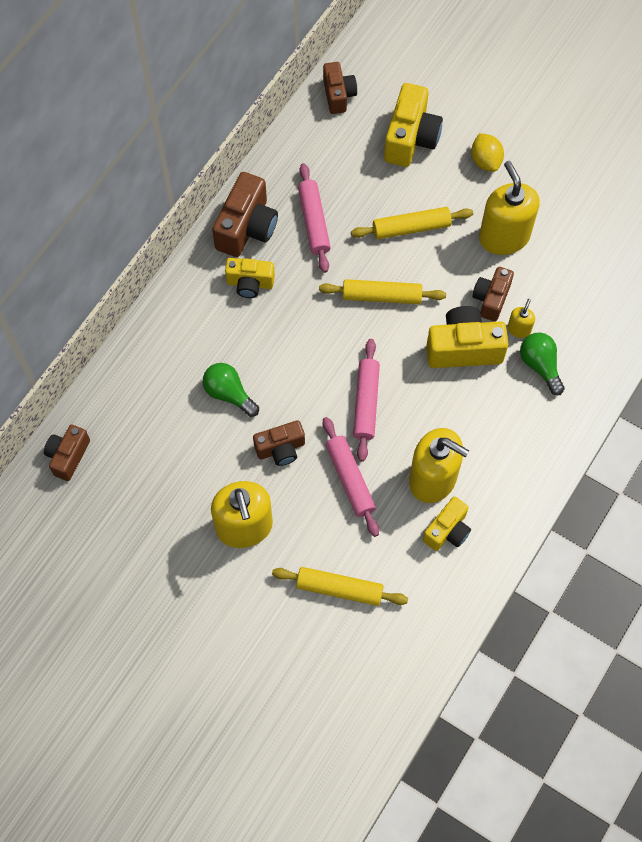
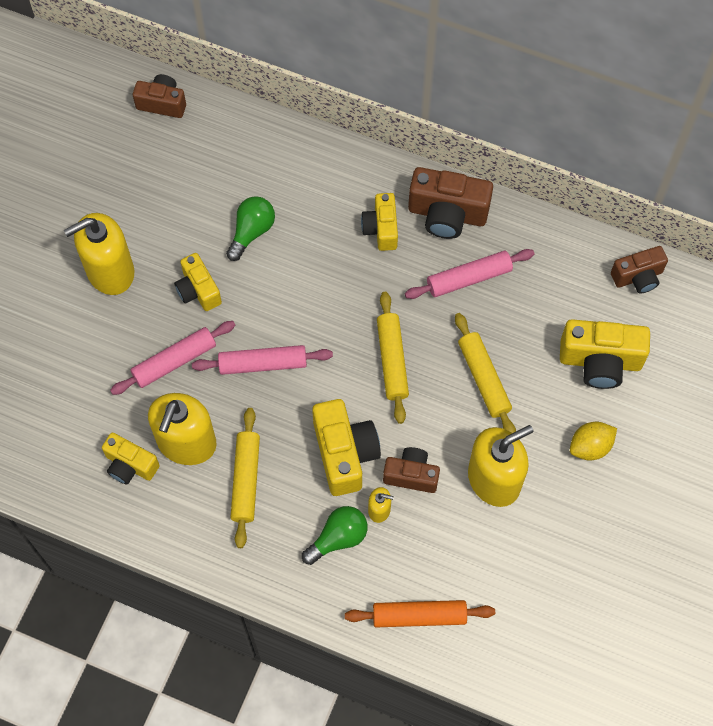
camera: 80 degrees right, 0 degrees up
brown camera [253,420,305,466] -> yellow camera [174,253,222,311]
yellow rolling pin [272,567,408,606] -> yellow rolling pin moved to [230,408,260,548]
none -> orange rolling pin [345,600,495,627]

